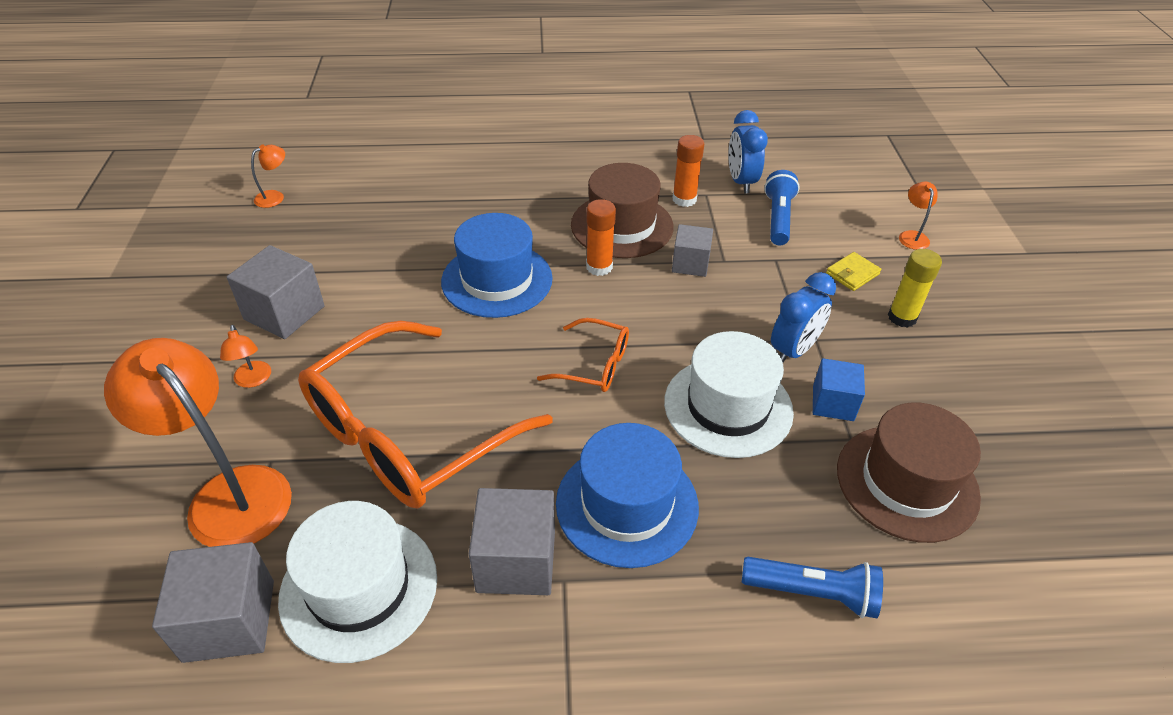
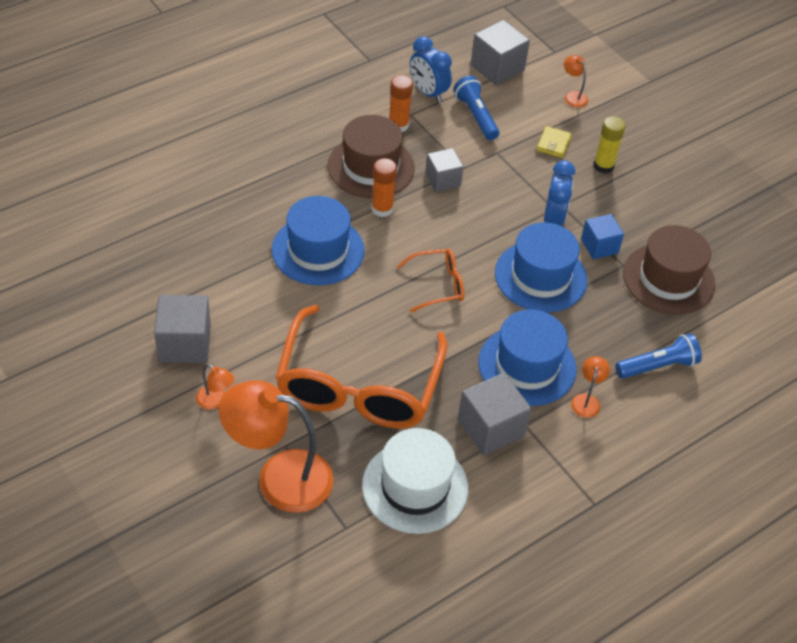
camera: 35 degrees left, 5 degrees up
grey cube [152,542,274,663] -> grey cube moved to [471,20,530,86]
orange lamp [251,145,285,208] -> orange lamp moved to [571,356,610,418]
white hat [664,331,794,458] -> blue hat [495,222,587,312]

